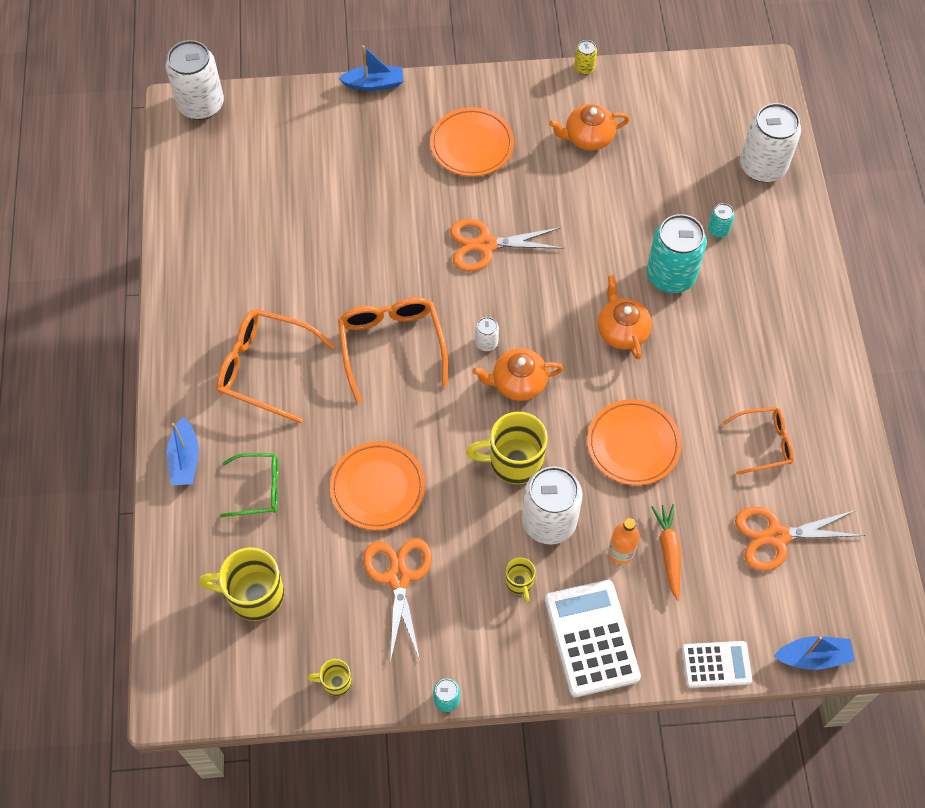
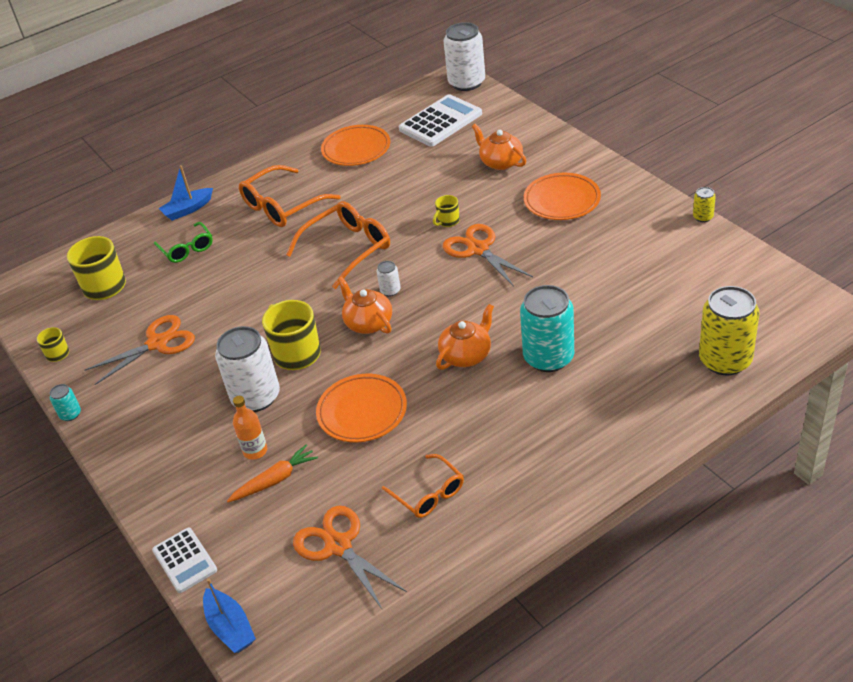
camera: 65 degrees right, 20 degrees down
orange glasses [216,309,335,423] -> orange glasses turned 120 degrees counterclockwise [239,165,341,227]
orange plate [330,441,425,530] -> orange plate moved to [321,125,390,166]
blue boat [338,45,403,91] -> none
yellow mug [505,557,536,602] -> yellow mug moved to [433,195,460,227]
white calculator [545,580,641,697] -> white calculator moved to [399,94,482,146]
orange teapot [549,104,630,151] -> orange teapot moved to [472,123,526,170]
turquoise can [708,203,735,238] -> none
white can [740,103,801,182] -> yellow can [699,286,760,375]

